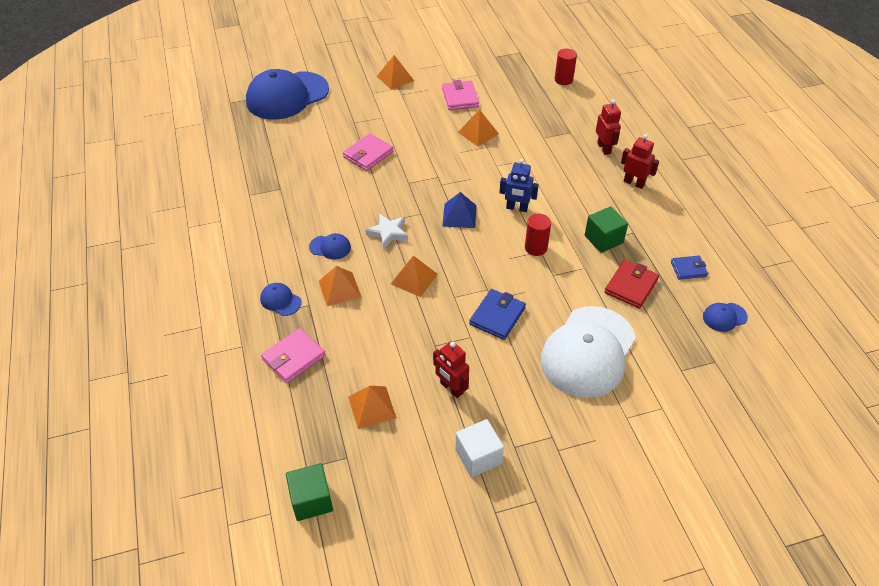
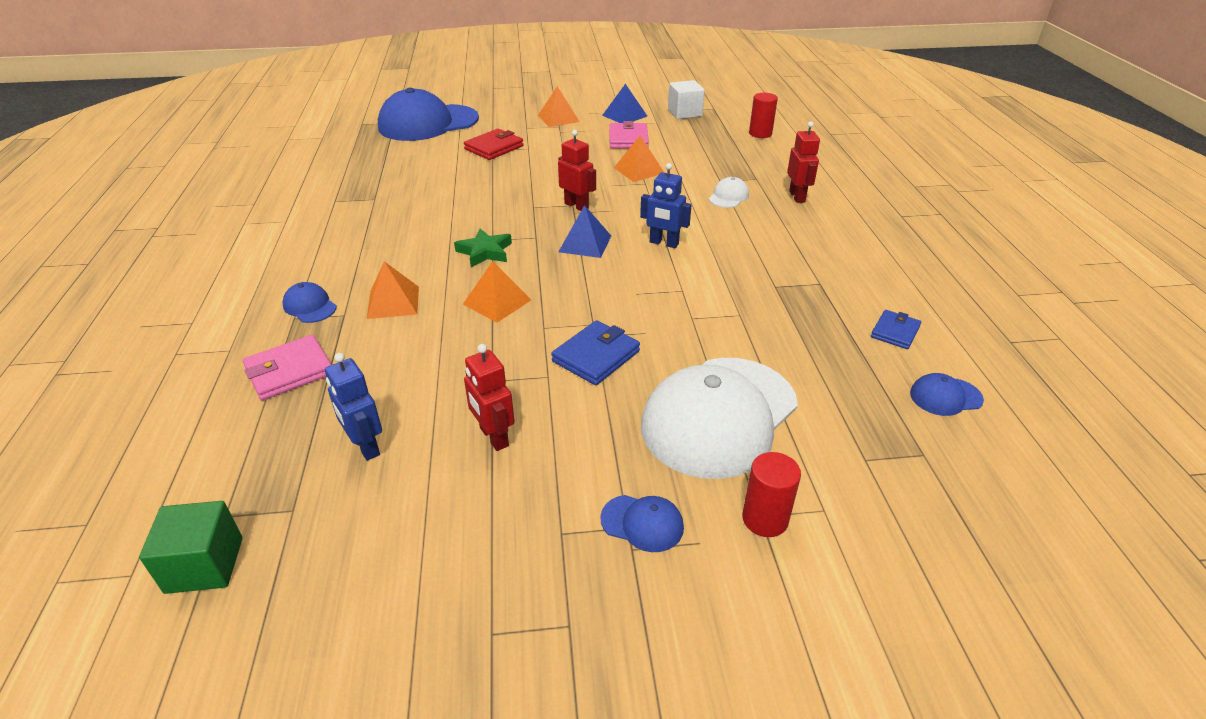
camera: 10 degrees right, 10 degrees down
blue cap [309,233,351,260] -> blue cap moved to [600,495,684,552]
pink wallet [343,133,394,171] -> none
orange pyramid [348,386,397,429] -> blue robot [325,353,382,461]
white star [365,214,408,249] -> green star [454,229,512,267]
white cube [455,419,504,477] -> white cube moved to [668,80,705,119]
red cylinder [525,214,551,256] -> red cylinder moved to [742,452,801,537]
green cube [585,206,628,253] -> none
red wallet [604,260,659,309] -> red wallet moved to [464,129,523,160]
red robot [621,134,659,189] -> red robot moved to [558,130,596,211]
blue wallet [671,256,708,280] -> blue wallet turned 60 degrees counterclockwise [871,310,921,349]
none -> blue pyramid [602,84,647,123]
none -> white cap [709,177,749,208]

